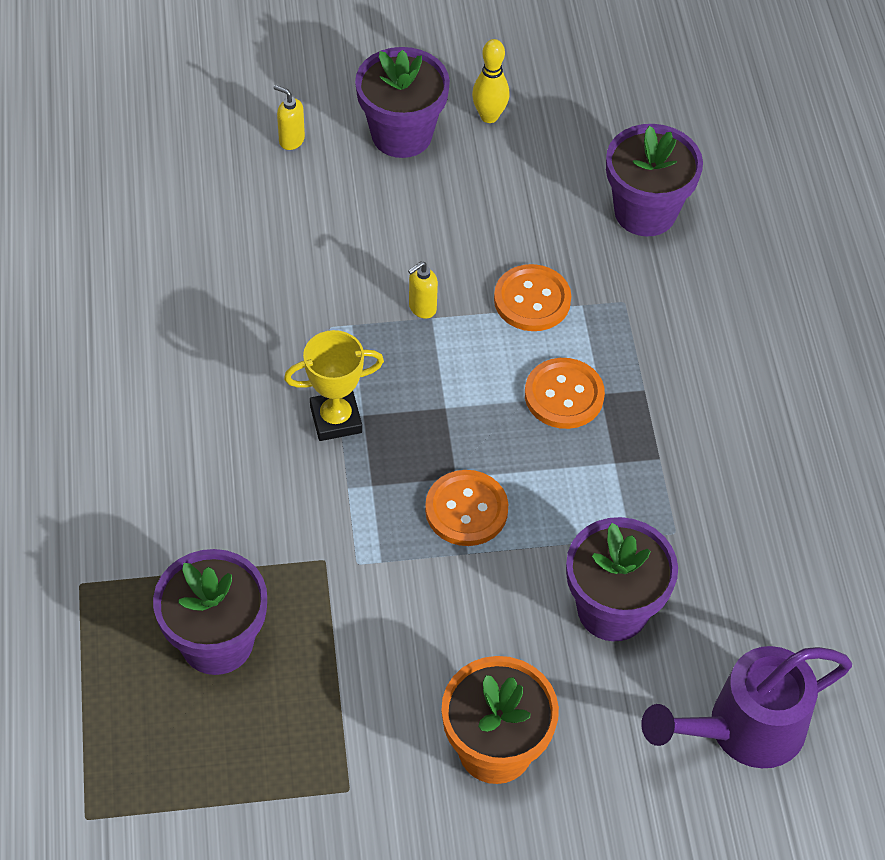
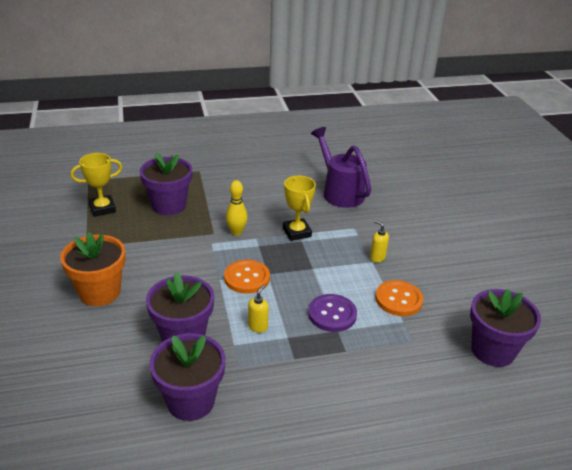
camera: 85 degrees right, 20 degrees down
yellow soap dispenser [274,85,305,150] -> yellow soap dispenser moved to [248,284,269,333]
purple flower pot [355,47,450,158] -> purple flower pot moved to [149,333,226,421]
yellow bowling pin [472,39,510,123] -> yellow bowling pin moved to [226,180,248,235]
orange button [525,358,605,429] -> purple button [308,294,357,332]
purple watering can [641,646,852,768] -> purple watering can moved to [311,127,371,208]
none -> yellow trophy [71,153,122,217]

